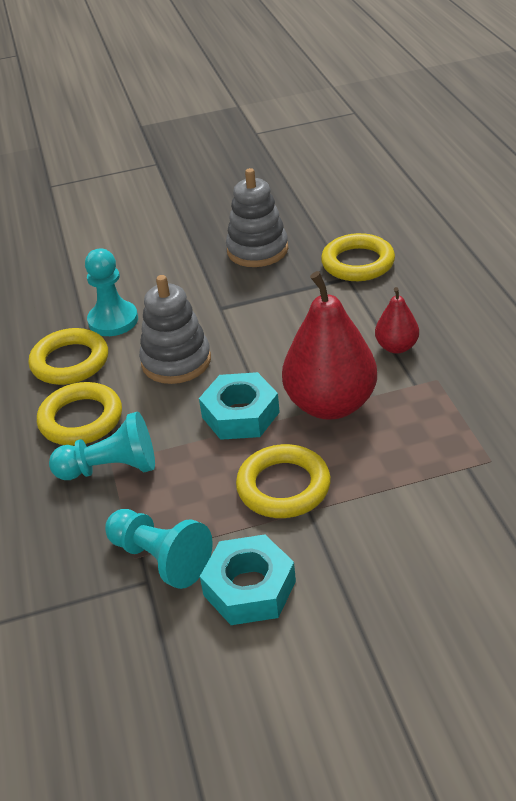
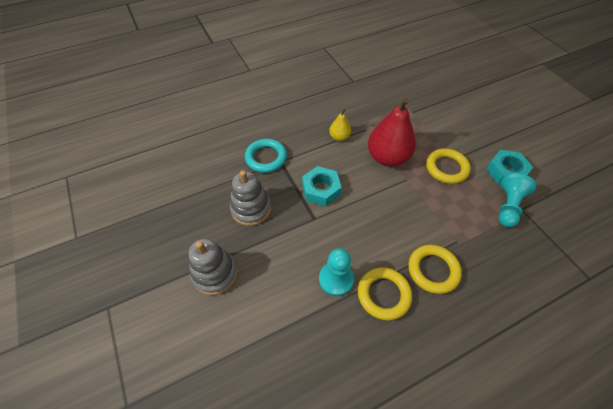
camera: 105 degrees left, 15 degrees up
turquoise pawn [49,411,155,480] -> none
grey stacking toy [139,275,211,384] -> grey stacking toy moved to [189,239,238,295]
turquoise nut [199,372,280,440] -> turquoise nut moved to [302,166,342,206]
yellow ring [321,233,395,281] -> turquoise ring [245,139,287,173]
red pear [375,287,419,354] -> yellow pear [329,109,351,141]

